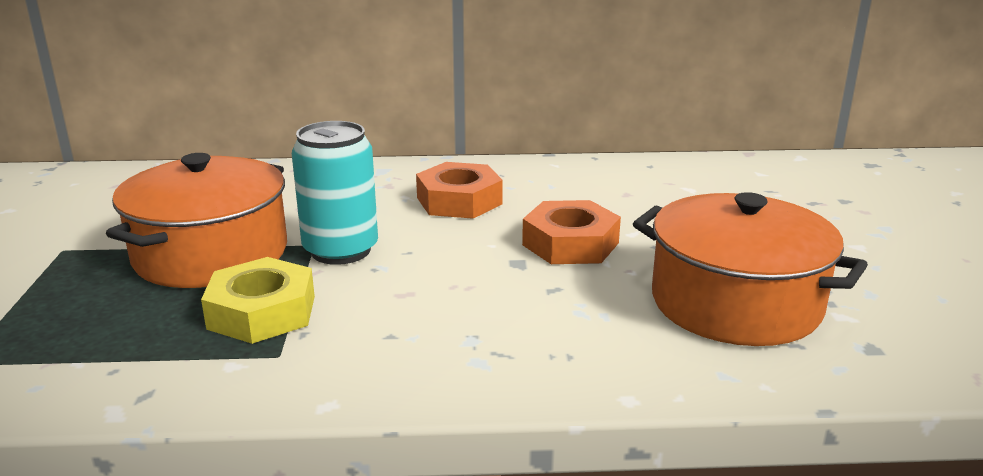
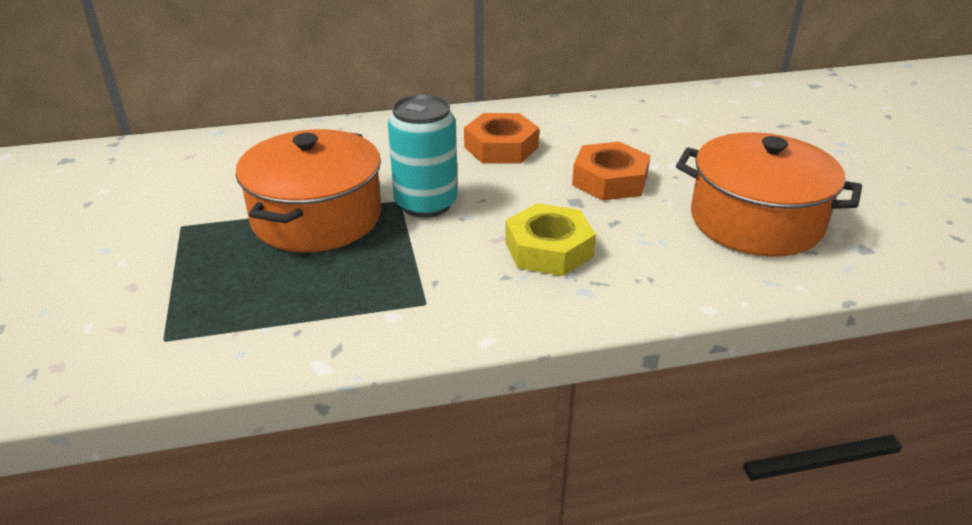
camera: 10 degrees left, 10 degrees up
yellow nut [201,257,315,344] -> yellow nut moved to [505,203,596,276]

